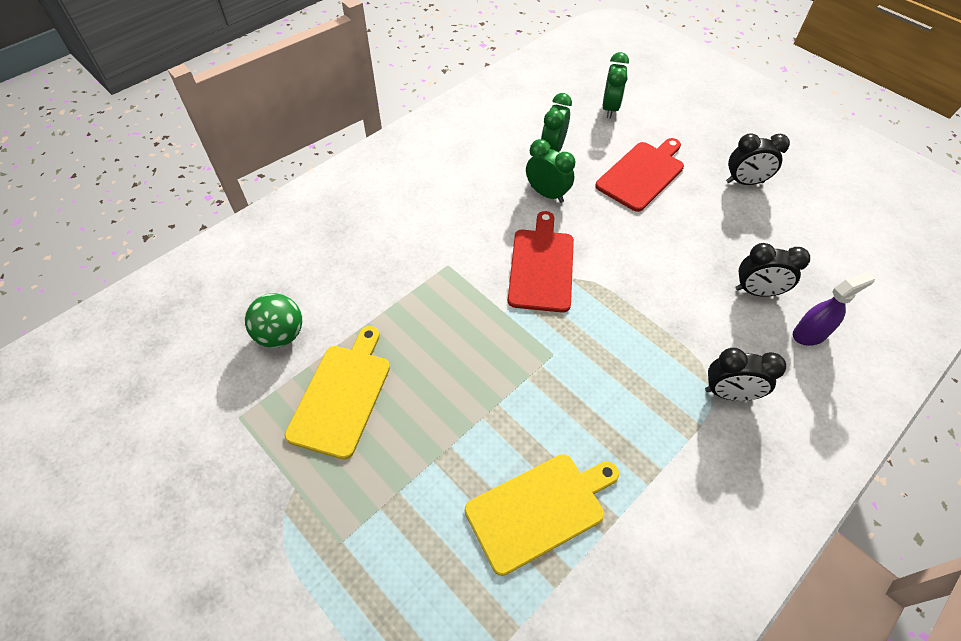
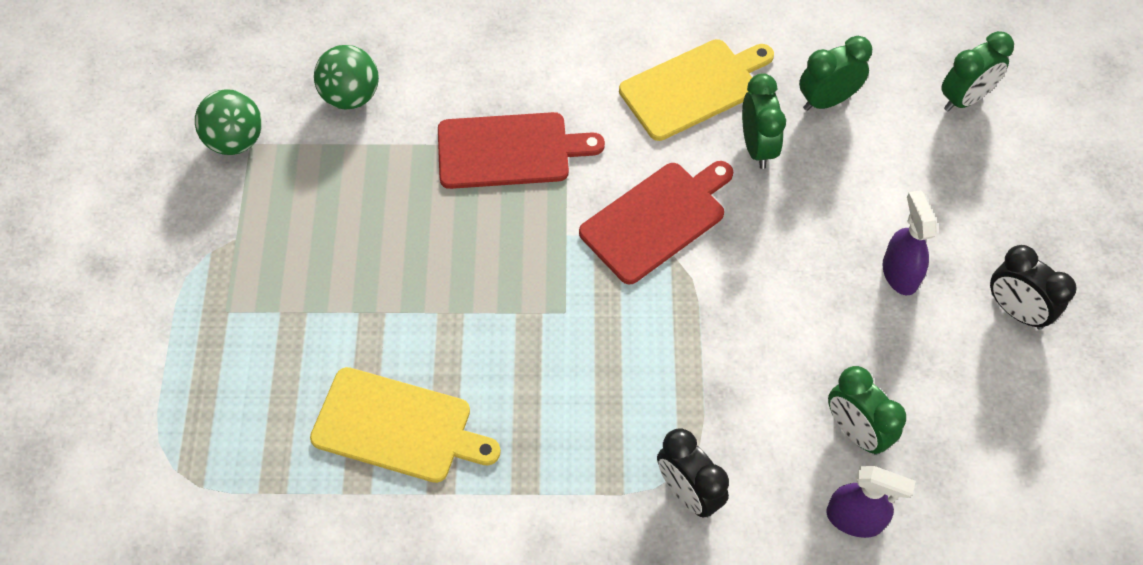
camera: 45 degrees right, 5 degrees up
yellow cutting board [284,326,390,460] -> yellow cutting board moved to [619,39,774,141]
red cutting board [595,138,684,212] -> red cutting board moved to [438,112,605,189]
black clock [735,243,810,297] -> green clock [828,366,906,455]
none -> green ball [195,89,262,155]
none -> purple spray bottle [883,190,937,295]

